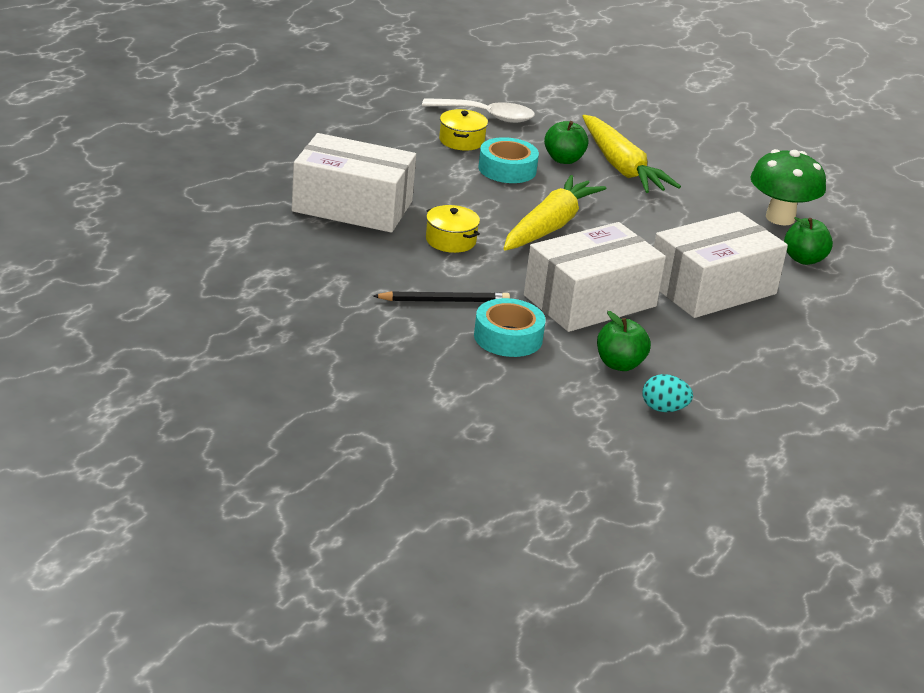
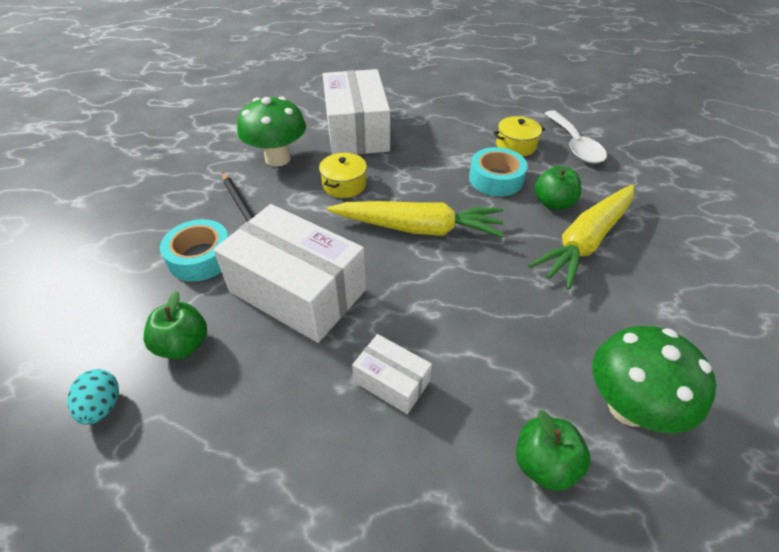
camera: 70 degrees right, 15 degrees up
white box [654,212,788,318] -> white box [352,334,432,414], size x0.48
none -> green mushroom [237,96,306,167]

